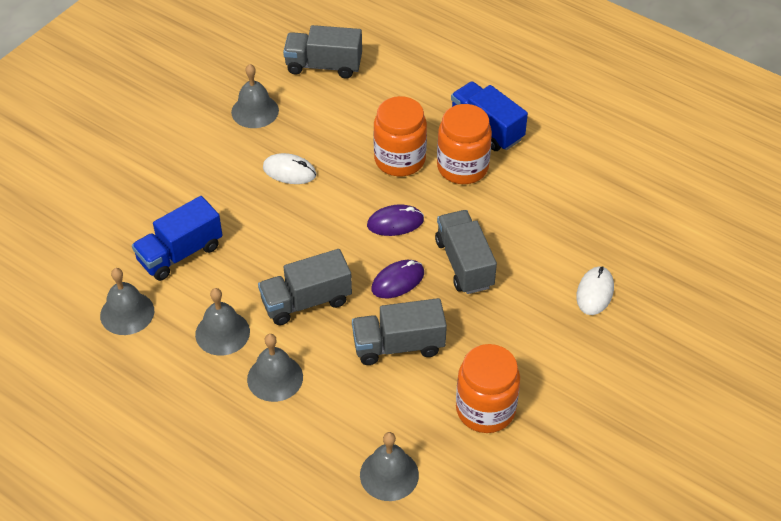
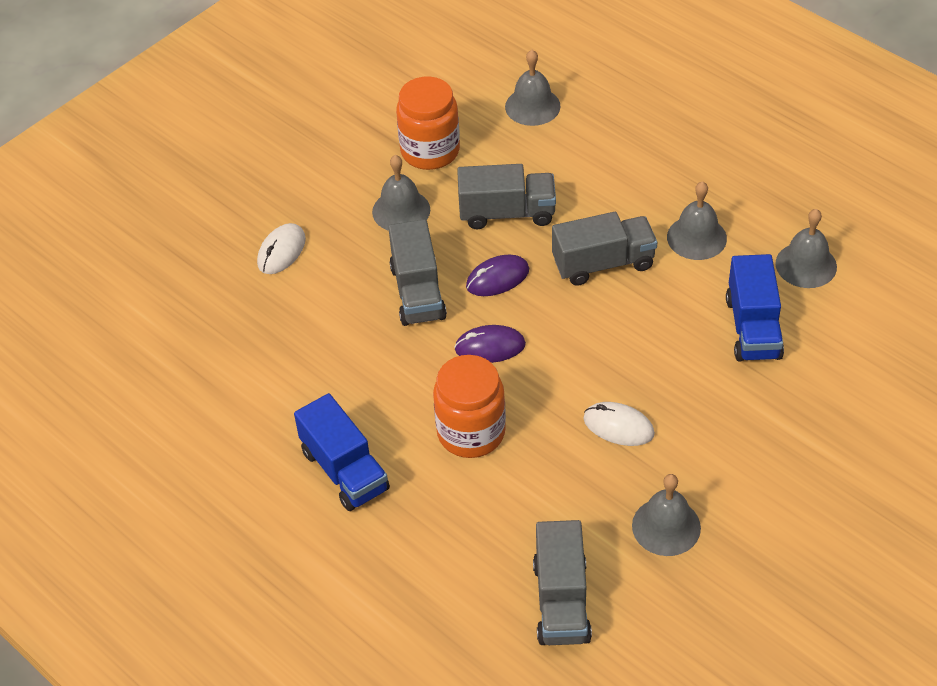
camera: 170 degrees left, 0 degrees up
blue truck [132,196,222,281] -> blue truck turned 120 degrees clockwise [726,254,784,361]
grey bell [247,334,303,402] -> grey bell moved to [372,155,430,231]
grey truck [283,25,362,79] -> grey truck turned 75 degrees clockwise [533,520,592,645]
orange jar [437,104,492,184] -> none

